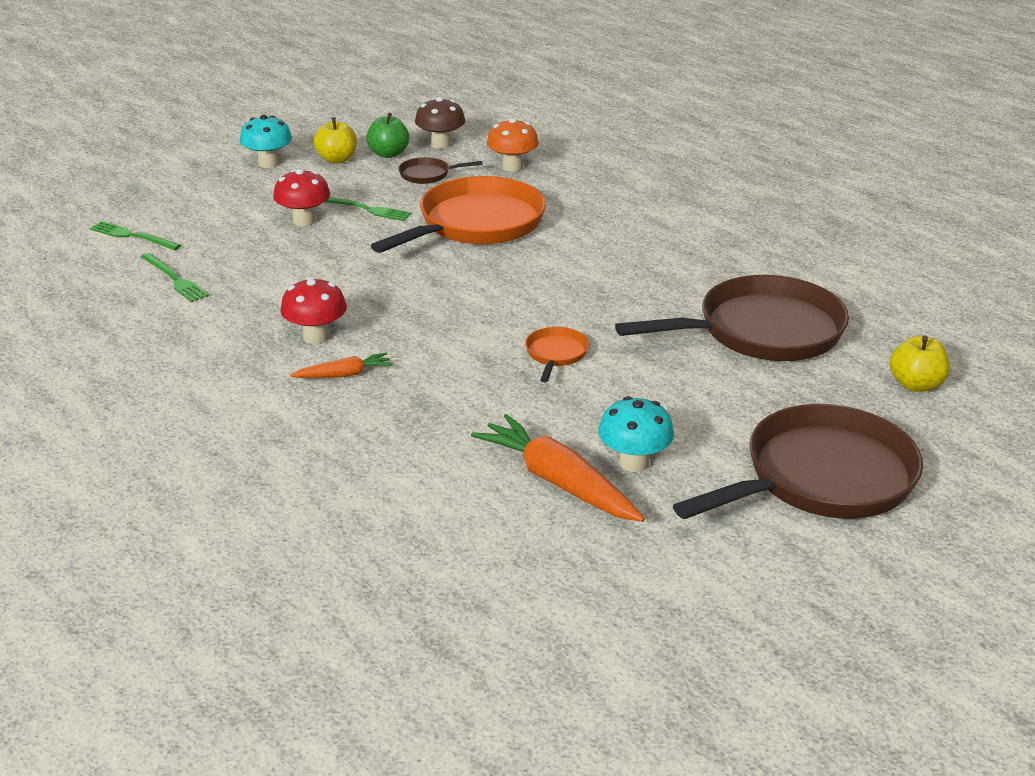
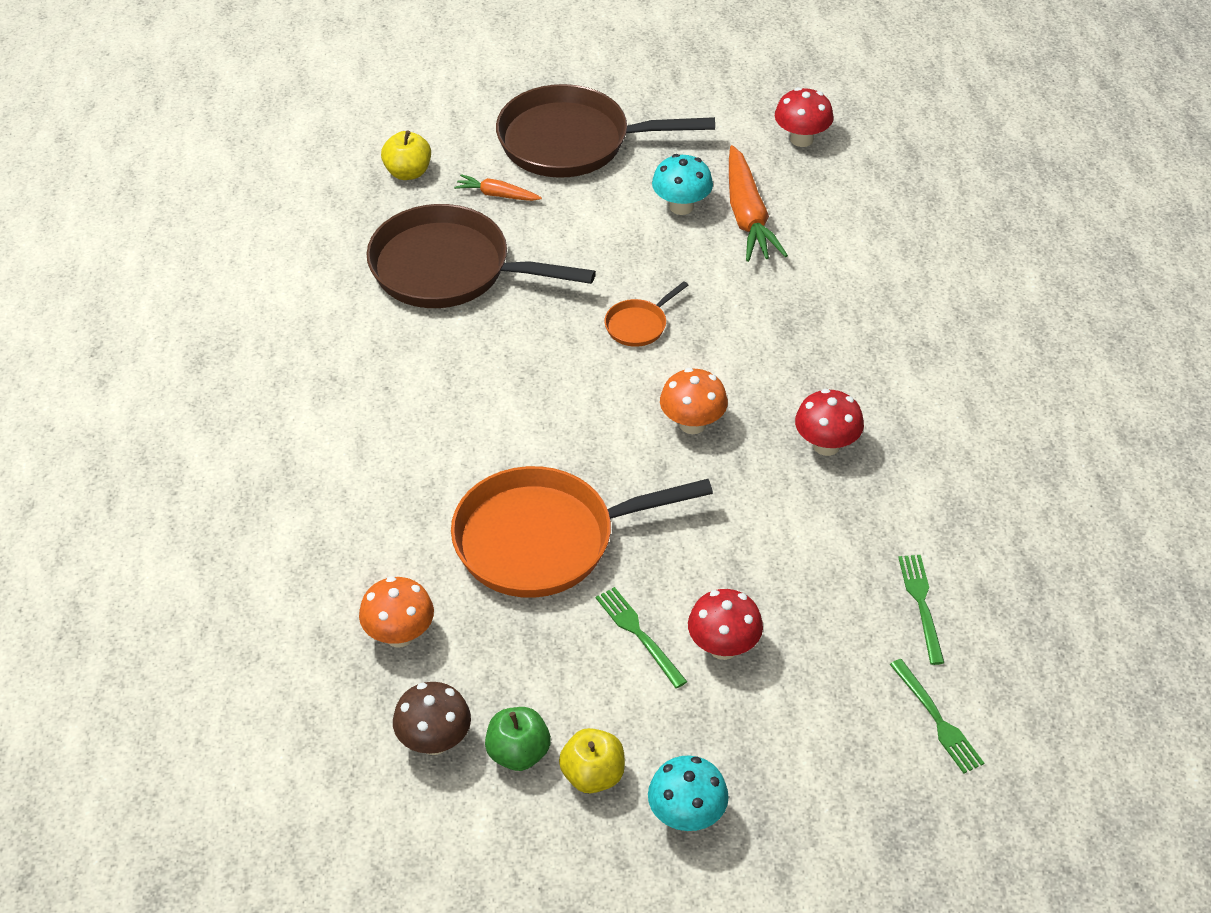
camera: 145 degrees left, 15 degrees up
orange carrot [290,352,392,378] -> orange carrot moved to [454,174,542,201]
brown pan [398,157,483,184] -> none
none -> orange mushroom [660,368,728,434]
none -> red mushroom [775,87,834,147]

